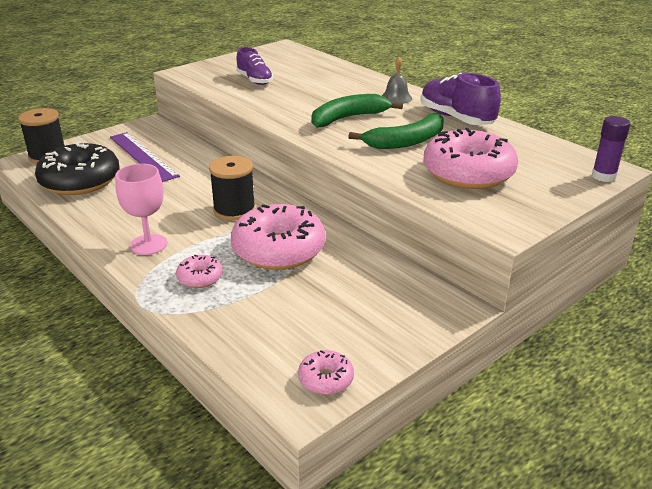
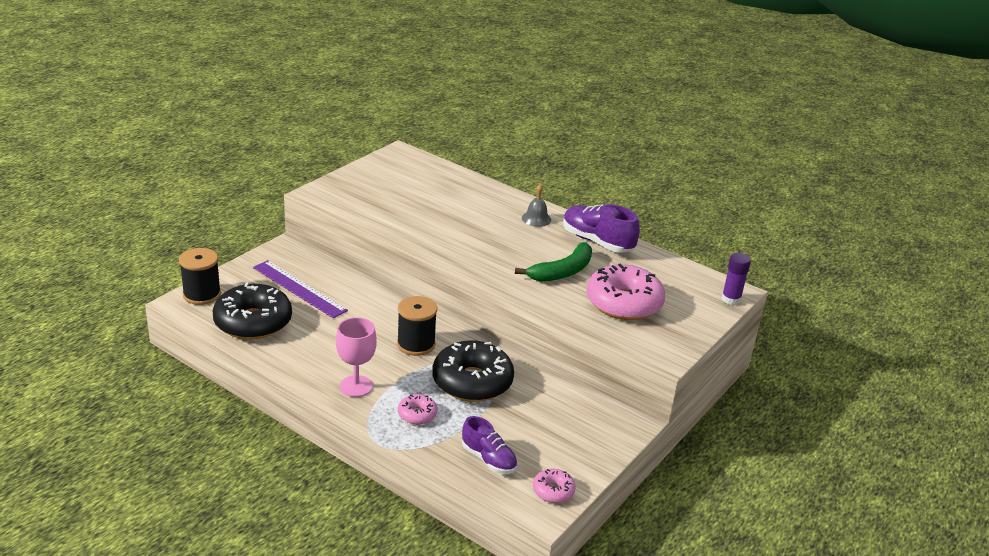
camera: 15 degrees left, 0 degrees up
pink donut [231,204,325,270] -> black donut [432,340,514,402]
purple shoe [236,47,273,85] -> purple shoe moved to [462,416,518,474]
green banana [311,94,403,128] -> none

